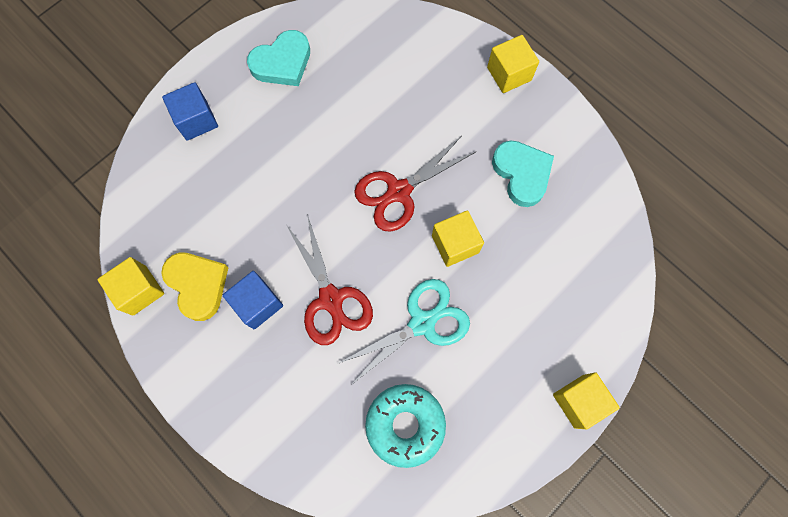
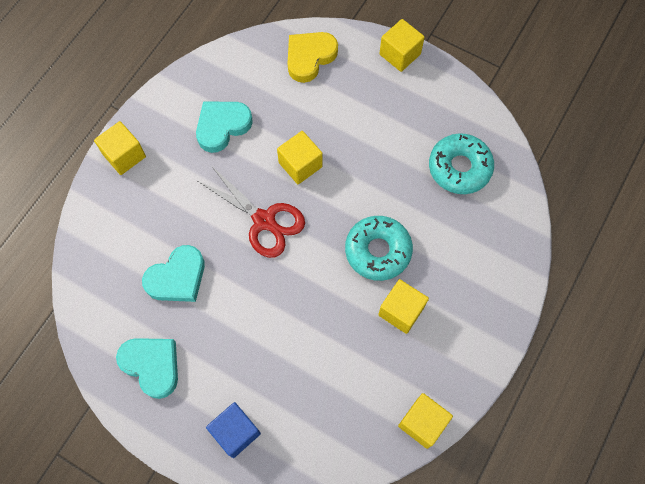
camera: 105 degrees left, 5 degrees down
yellow heart [161,252,229,321] -> yellow heart moved to [287,32,338,83]
blue cube [223,271,283,329] -> yellow cube [378,279,429,334]
red scissors [287,214,373,345] -> turquoise donut [345,216,413,281]
turquoise scissors [337,279,470,386] -> none
none -> turquoise heart [142,245,205,302]

